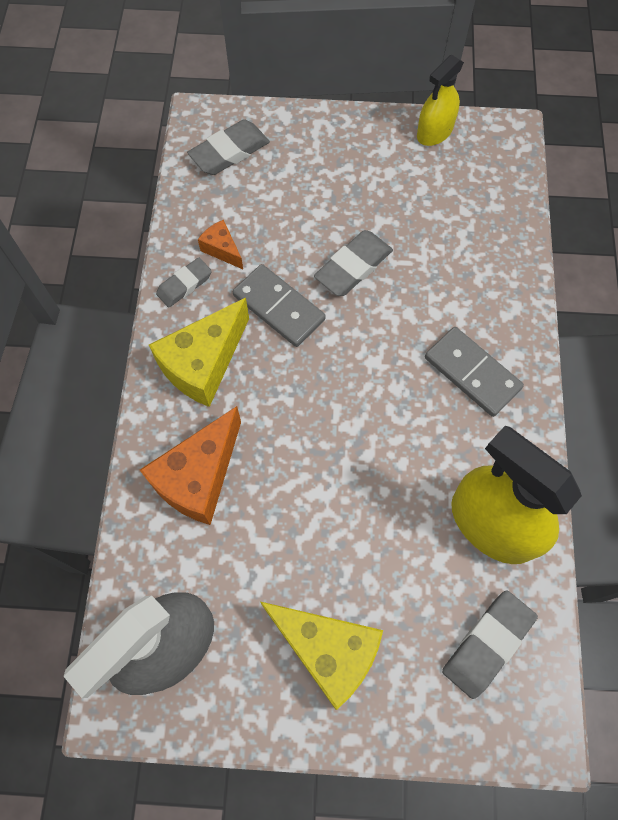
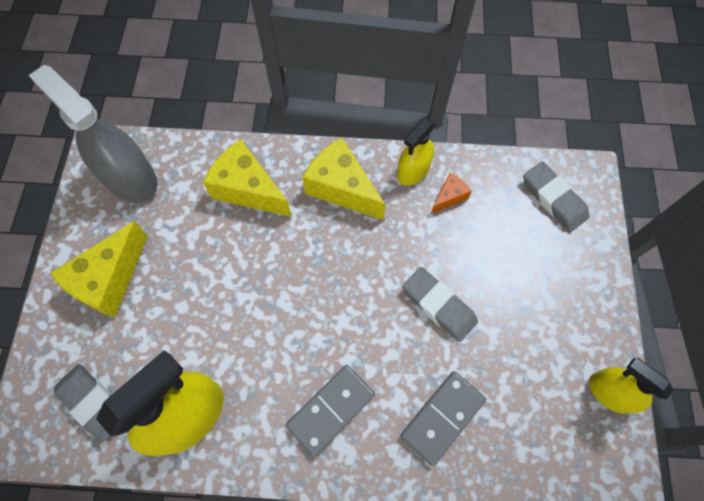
camera: 90 degrees right, 0 degrees up
orange cheese [140,406,241,525] -> yellow cheese [203,139,292,217]
grey eraser [156,258,212,308] -> yellow spray bottle [397,118,436,186]
grey domino [233,264,326,347] -> grey domino moved to [401,371,486,466]

